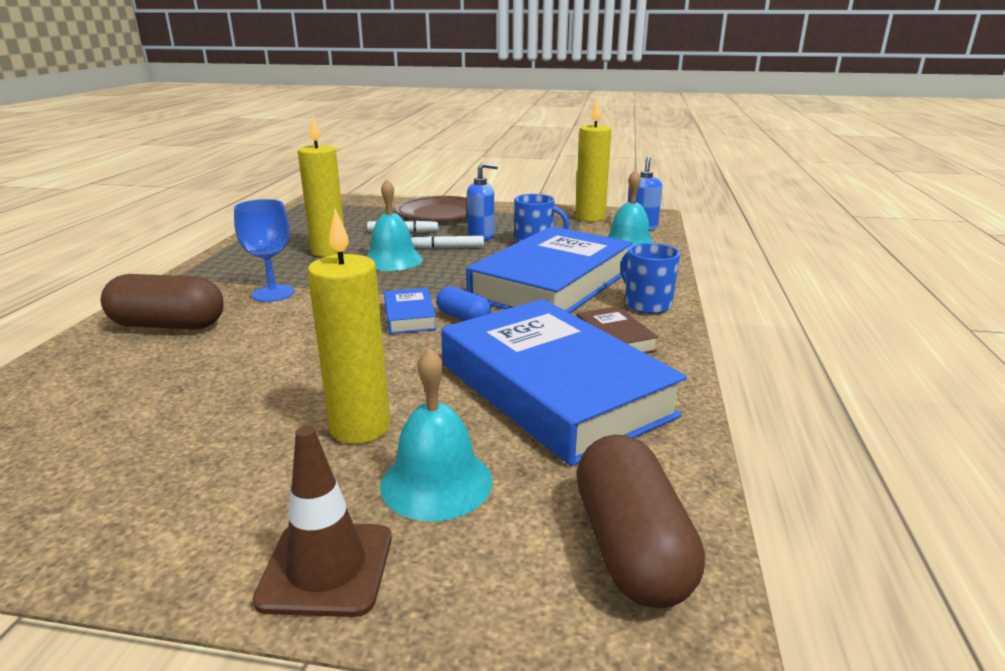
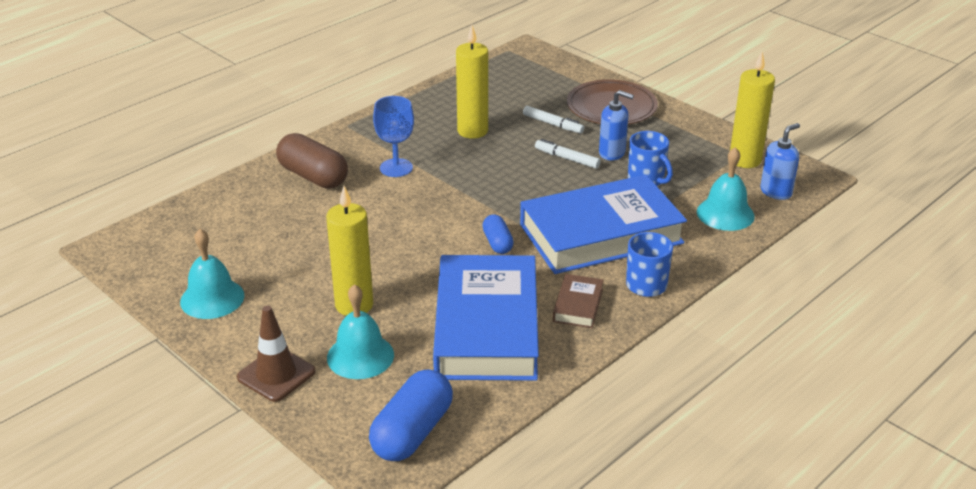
camera: 35 degrees right, 10 degrees up
turquoise bell [367,179,423,271] -> turquoise bell moved to [180,229,244,319]
blue book [384,288,437,334] -> none
brown capsule [577,435,705,608] -> blue capsule [369,369,453,461]

